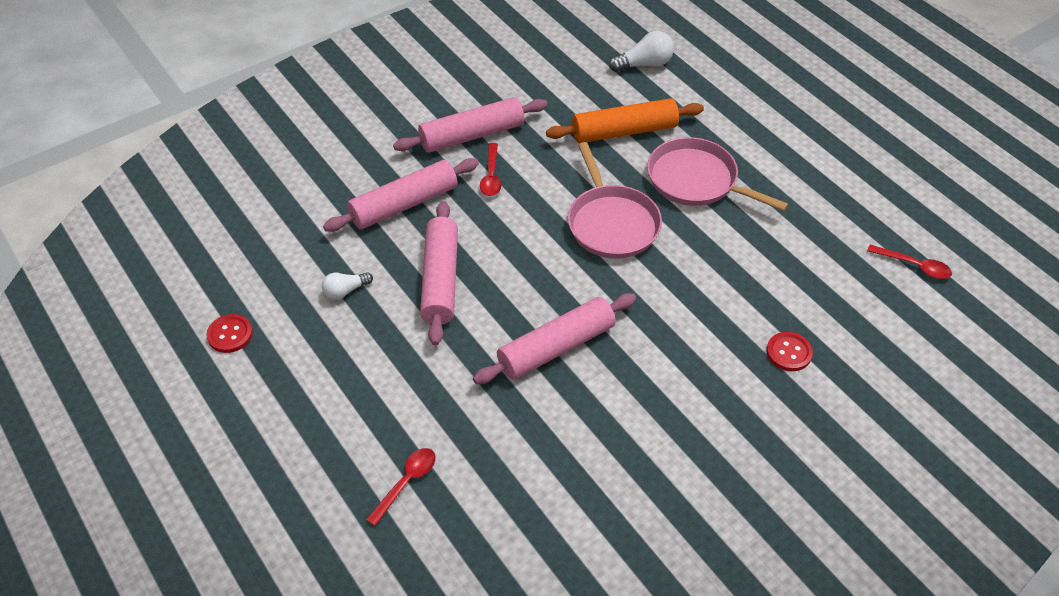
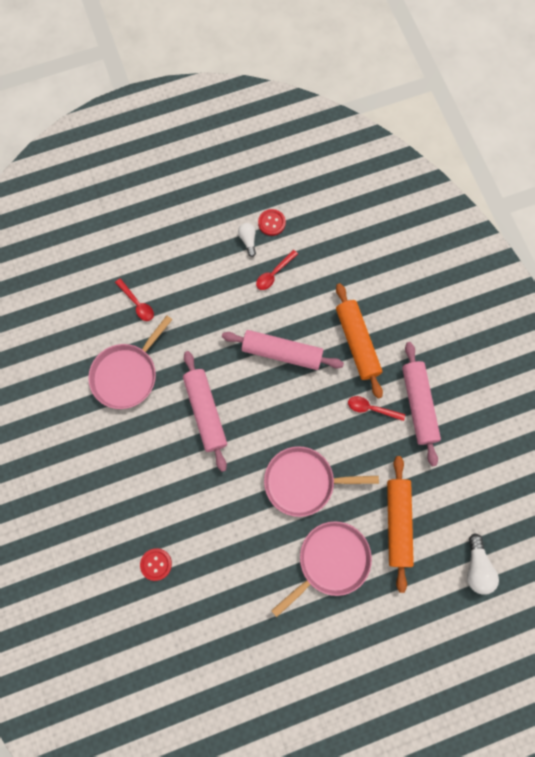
camera: 105 degrees right, 25 degrees up
white light bulb [322,272,373,300] -> white light bulb moved to [238,223,256,257]
pink rolling pin [323,158,479,232] -> orange rolling pin [336,283,383,399]
red spoon [867,245,952,279] -> red spoon moved to [256,250,298,290]
none -> pink pan [88,315,172,409]

